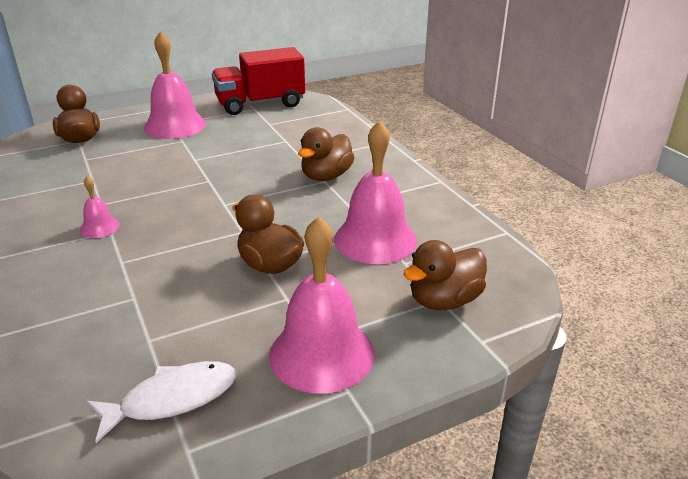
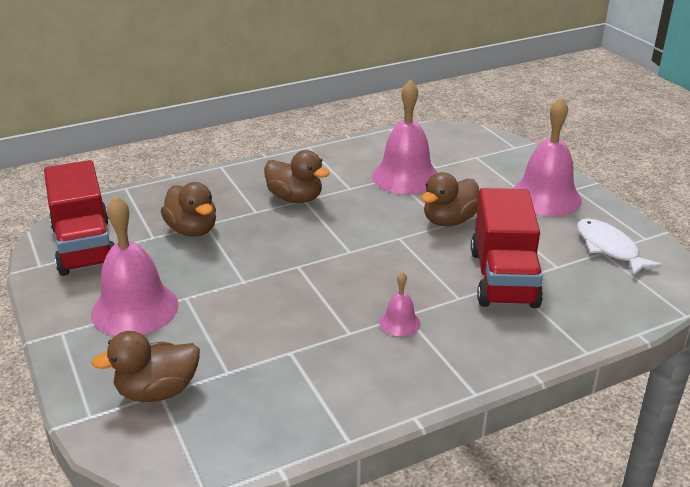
camera: 90 degrees left, 0 degrees up
brown duck [403,240,487,310] -> brown duck moved to [161,182,216,237]
none -> red truck [471,188,543,308]

